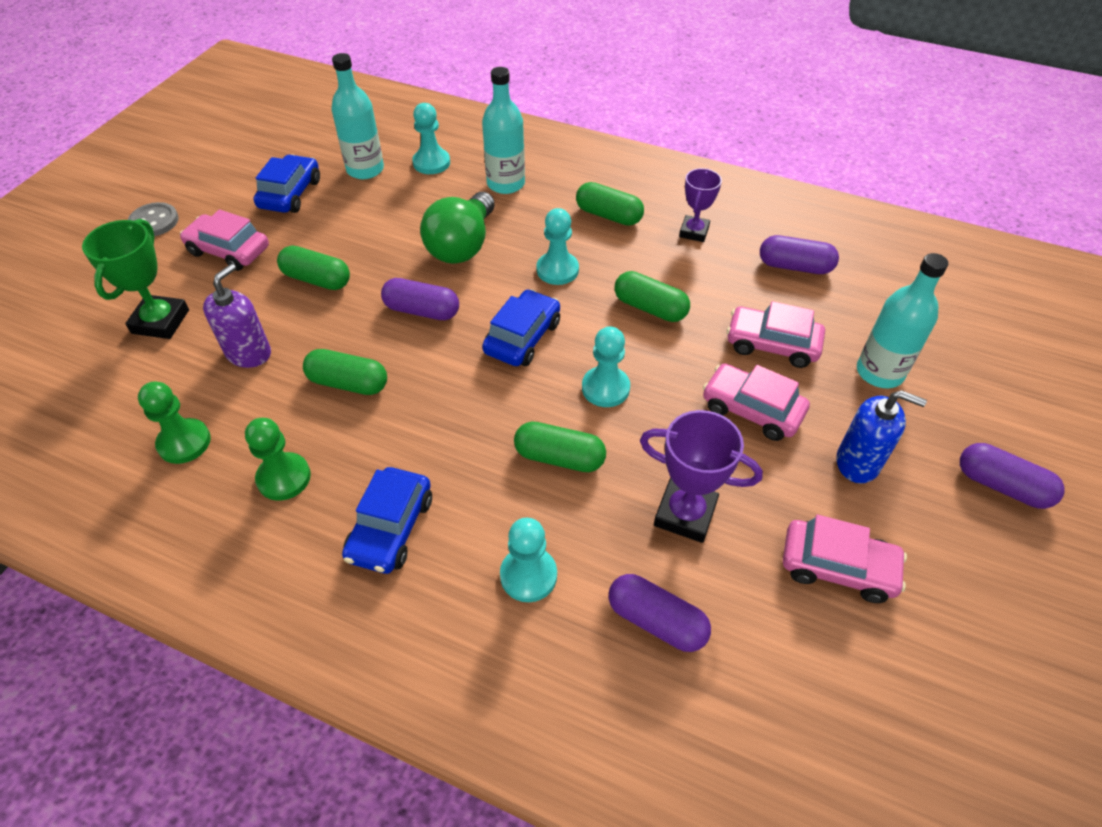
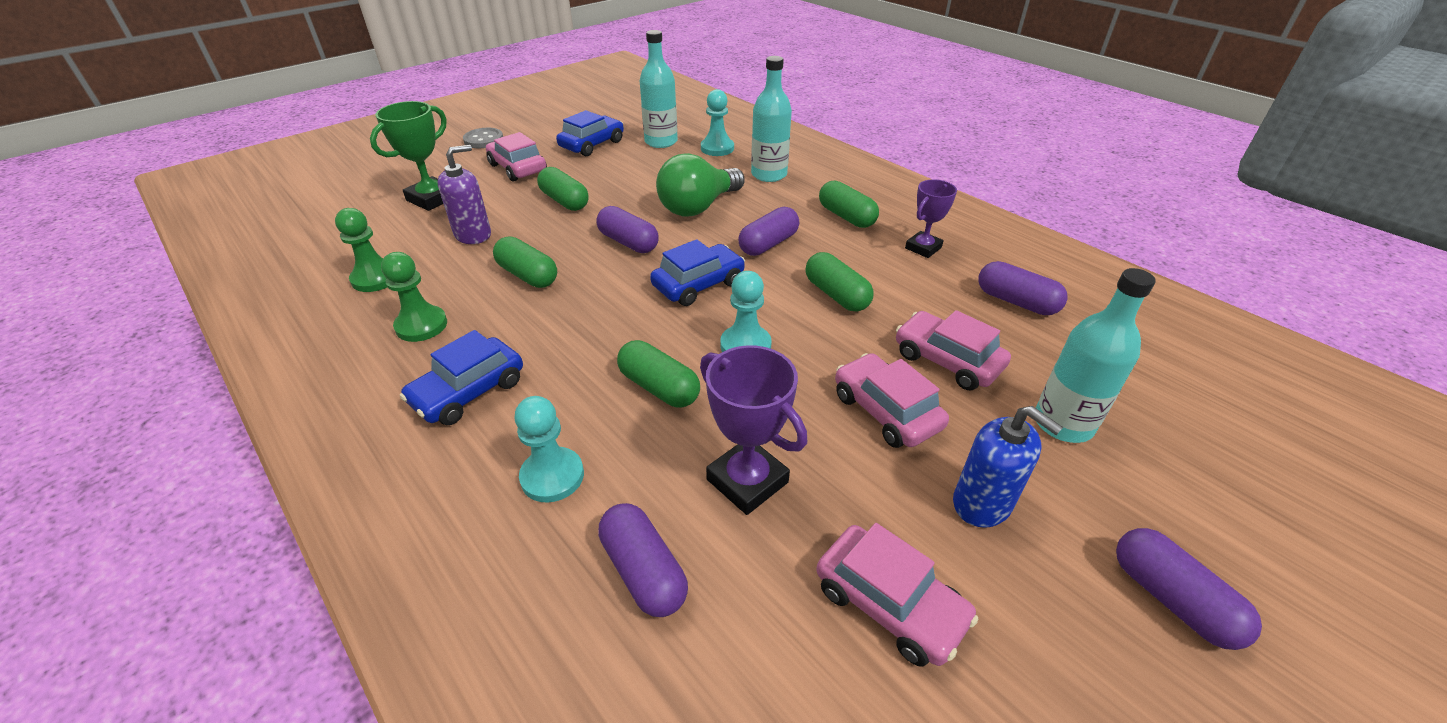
camera: 25 degrees right, 10 degrees down
turquoise pawn [537,208,579,285] -> purple capsule [738,207,799,256]

